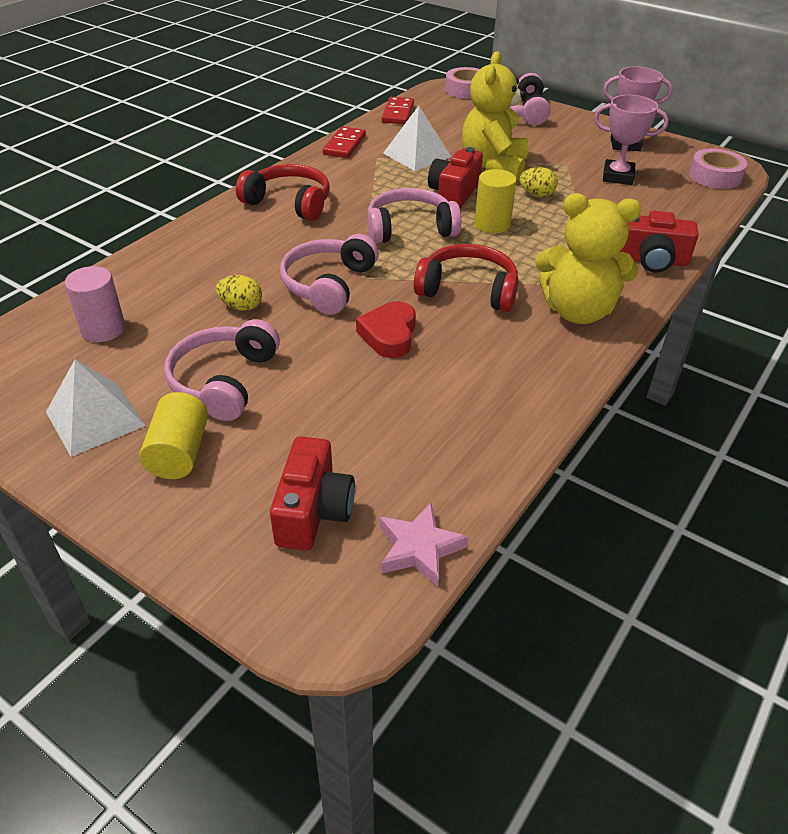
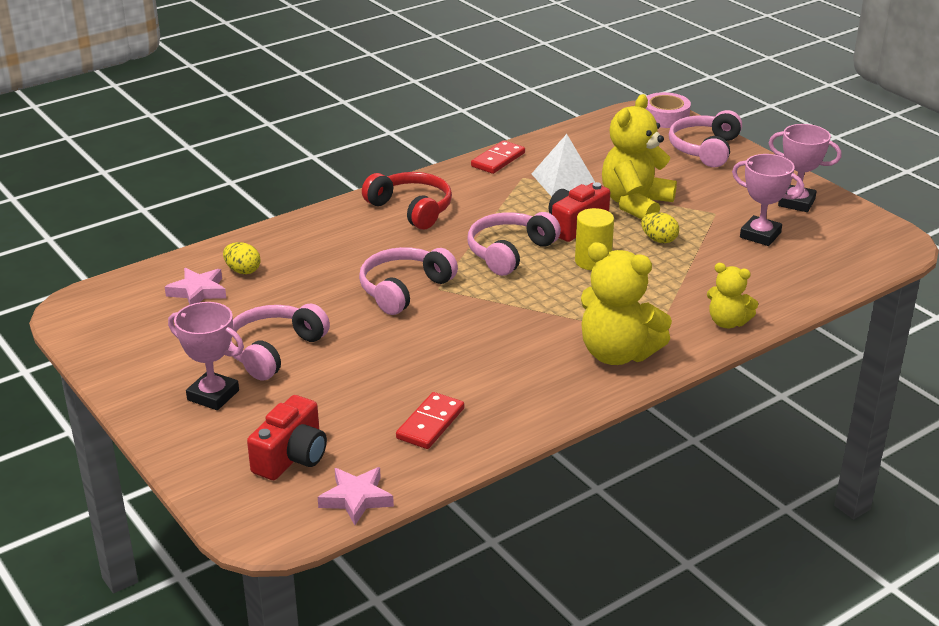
camera: 20 degrees right, 10 degrees down
white pyramid [46,360,146,457] -> none
pink cylinder [65,266,125,342] -> pink star [165,268,226,305]
yellow cylinder [139,392,208,479] -> pink trophy [168,302,244,410]
yellow egg [216,275,262,311] -> yellow egg moved to [223,242,261,274]
red heart [356,301,416,358] -> none
pink headphones [367,188,461,244] -> pink headphones turned 60 degrees counterclockwise [468,212,561,276]
red domino [382,97,414,124] -> red domino moved to [396,392,464,449]
red headphones [414,244,518,312] -> none
red camera [620,211,699,273] -> yellow teddy bear [707,263,758,328]
pink tape [689,148,747,189] -> none

